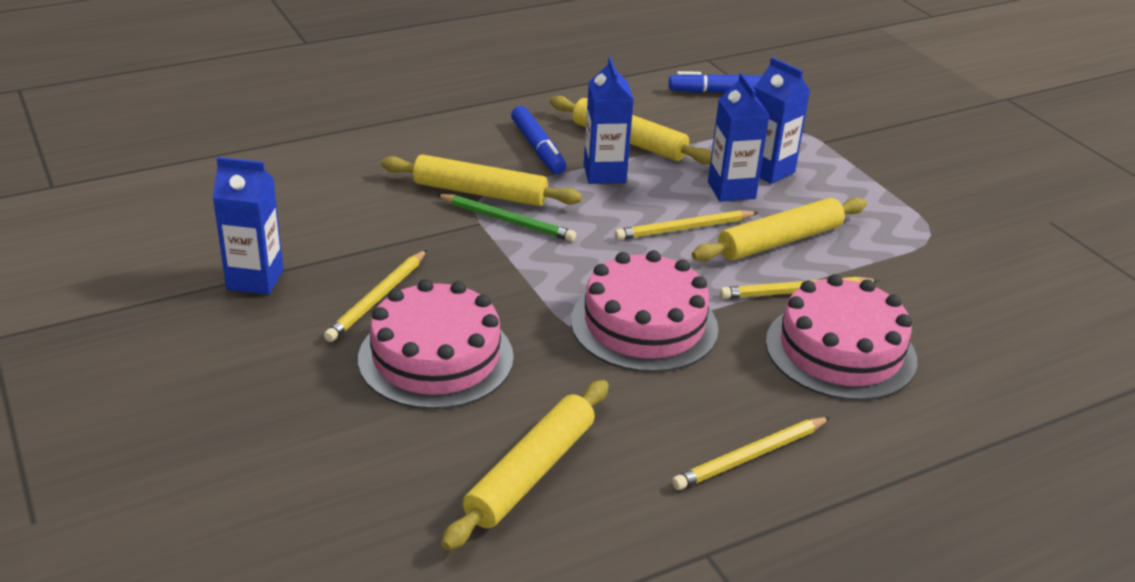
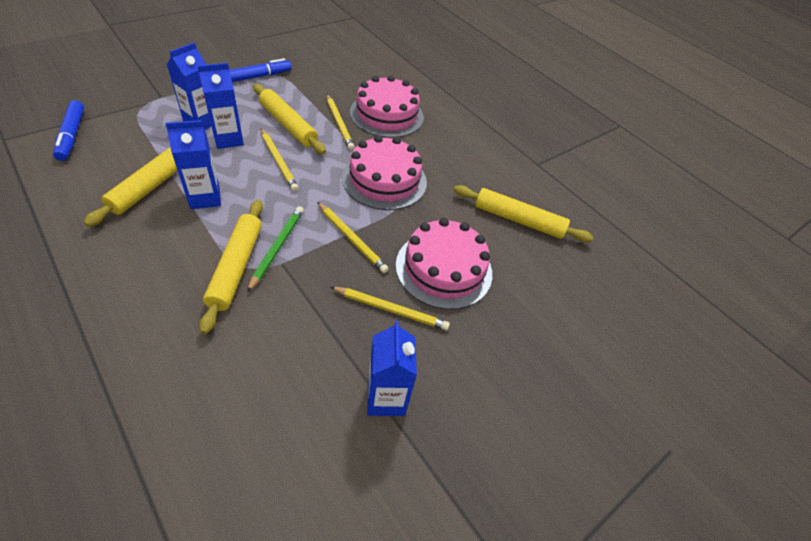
camera: 105 degrees left, 15 degrees up
blue marker [511,106,566,174] -> blue marker moved to [229,58,291,82]
yellow pencil [672,417,831,490] -> yellow pencil moved to [317,202,389,273]

